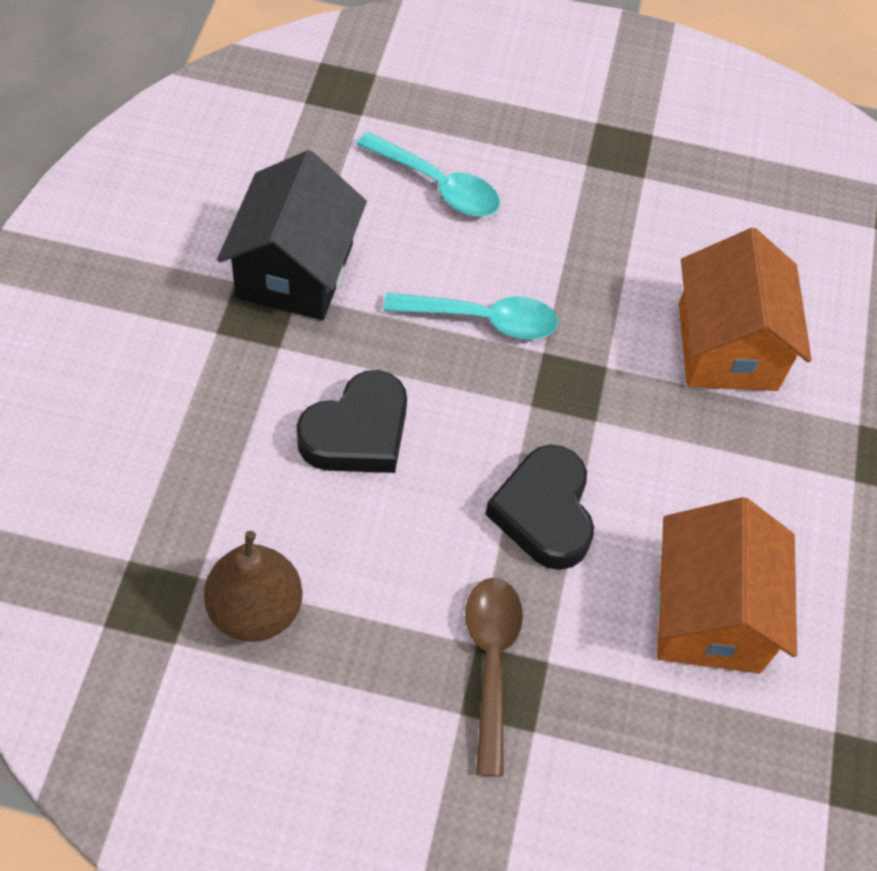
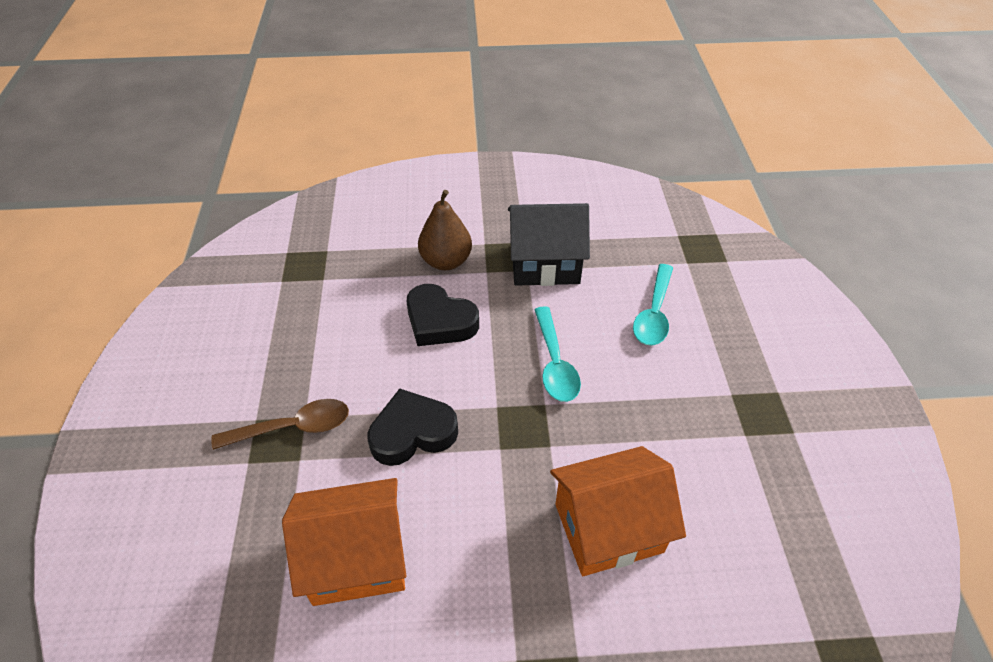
camera: 80 degrees right, 10 degrees down
brown pear [204,531,302,642] -> brown pear moved to [418,190,472,270]

